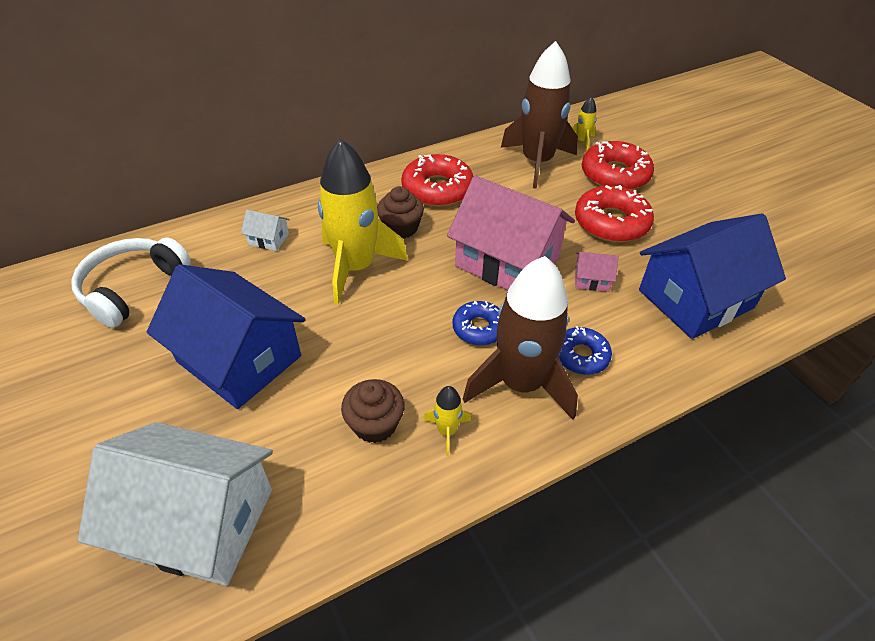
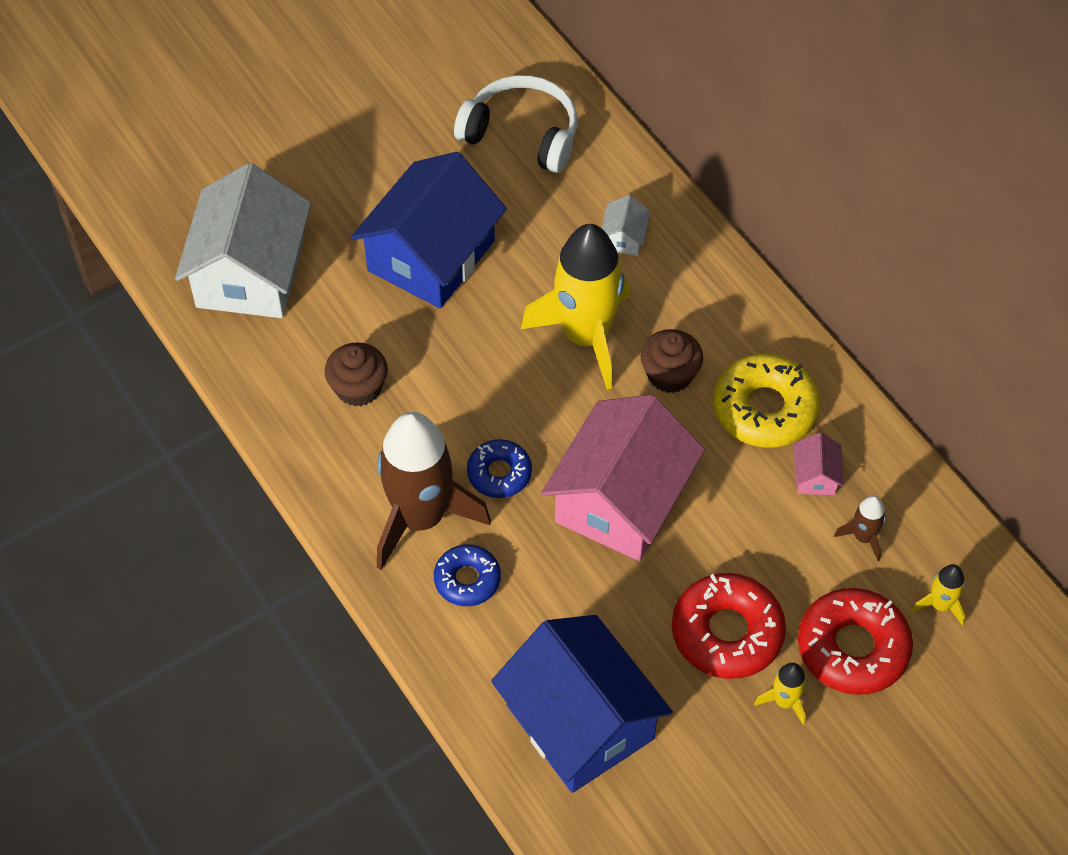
camera: 85 degrees right, 10 degrees up
red donut [401,154,474,207] -> yellow donut [713,354,820,448]
yellow rocket [423,386,471,456] -> yellow rocket moved to [754,663,807,726]
brown rocket [501,41,578,189] -> brown rocket [834,496,886,561], size x0.42
pink house [575,252,618,292] -> pink house moved to [794,433,843,495]

